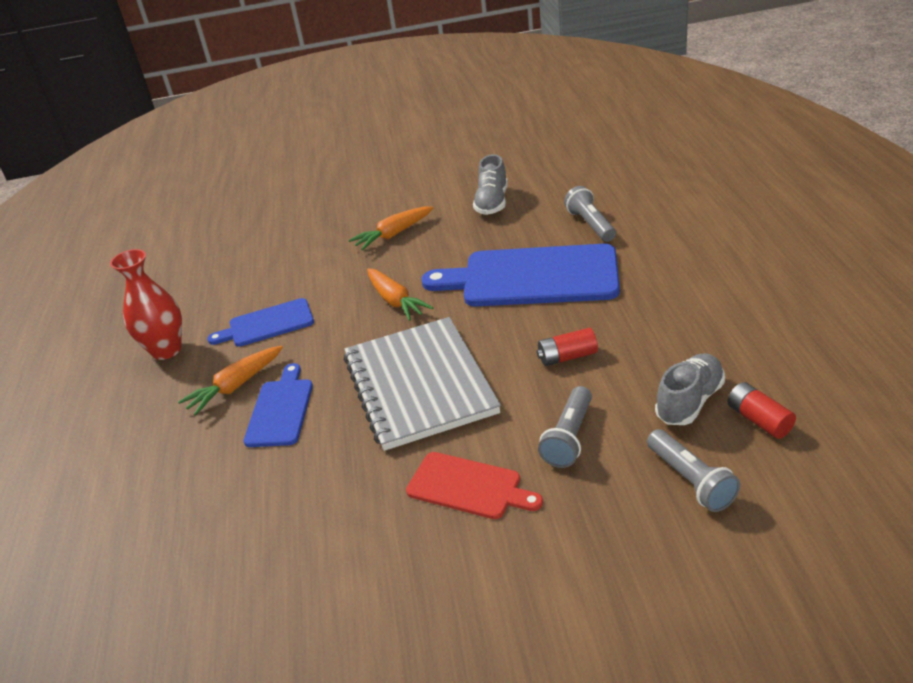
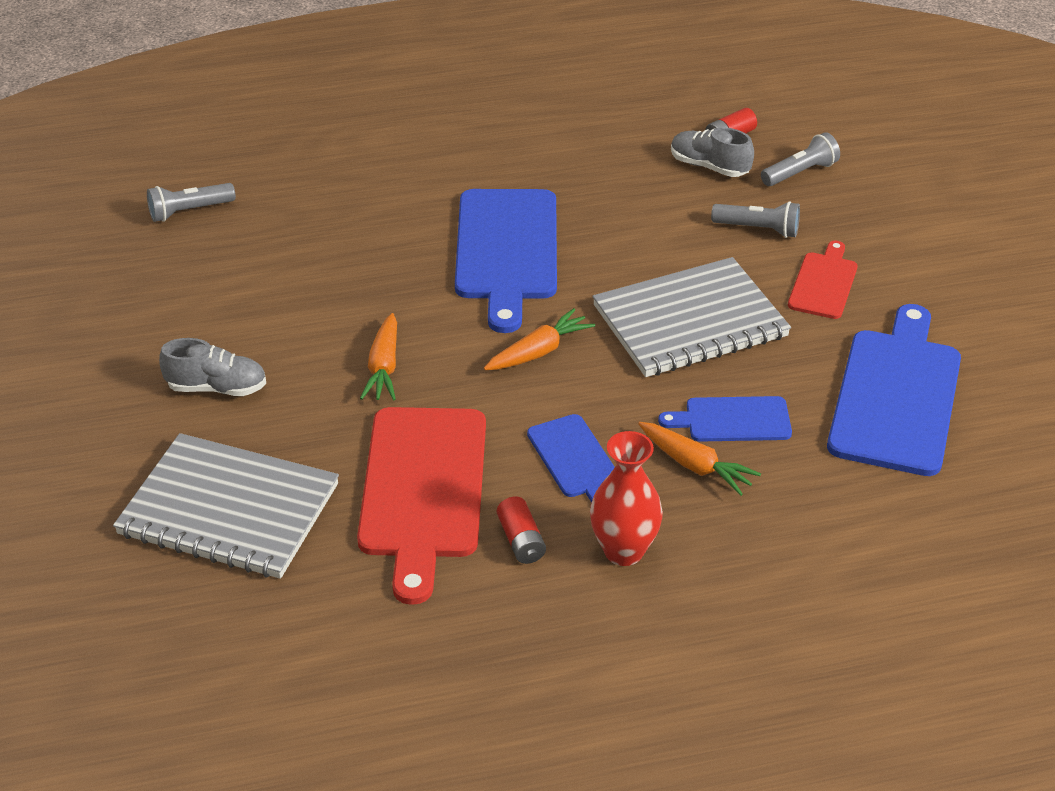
camera: 100 degrees left, 5 degrees up
orange carrot [348,206,433,250] -> orange carrot turned 45 degrees clockwise [360,313,397,400]
grey shoe [473,154,508,215] -> grey shoe moved to [159,338,266,396]
red battery [537,328,598,366] -> red battery moved to [497,496,546,564]
grey flashlight [564,186,616,242] -> grey flashlight moved to [147,183,236,222]
none -> grey notebook [113,433,339,579]
none -> red cutting board [357,407,486,605]
none -> blue cutting board [827,304,961,476]

